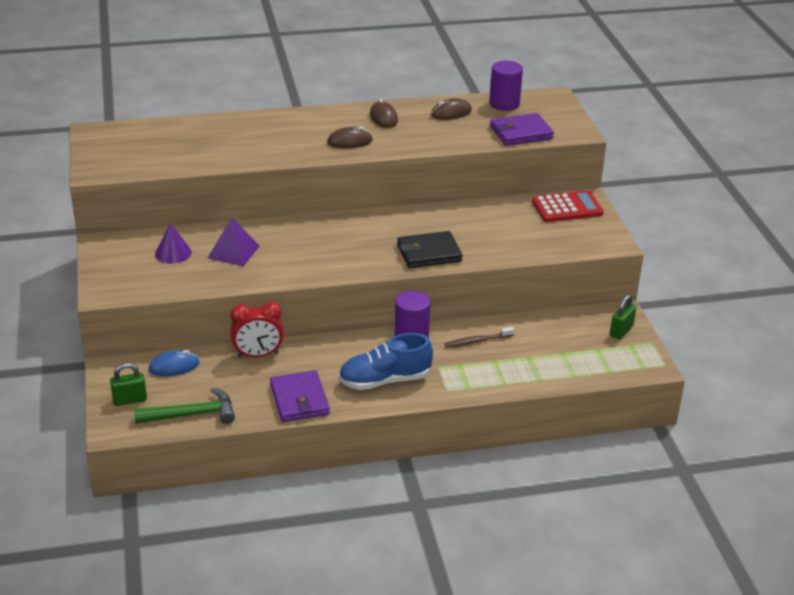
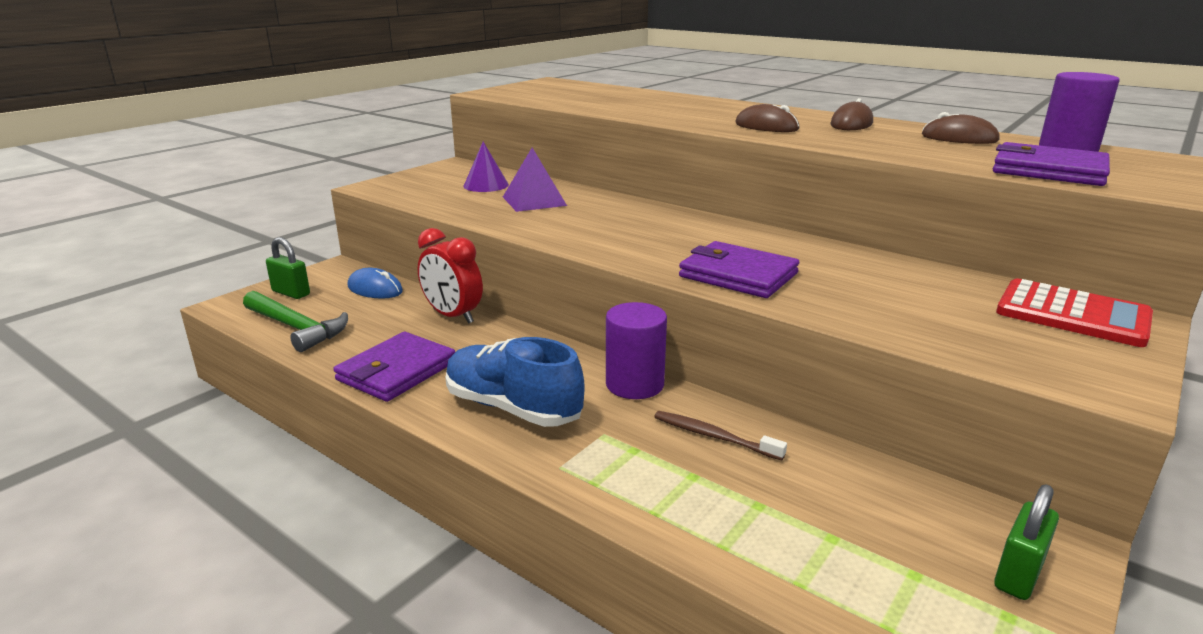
camera: 50 degrees right, 10 degrees down
black wallet [397,231,463,268] -> purple wallet [679,241,799,298]
green padlock [610,295,636,339] -> green padlock turned 45 degrees counterclockwise [994,484,1059,600]

